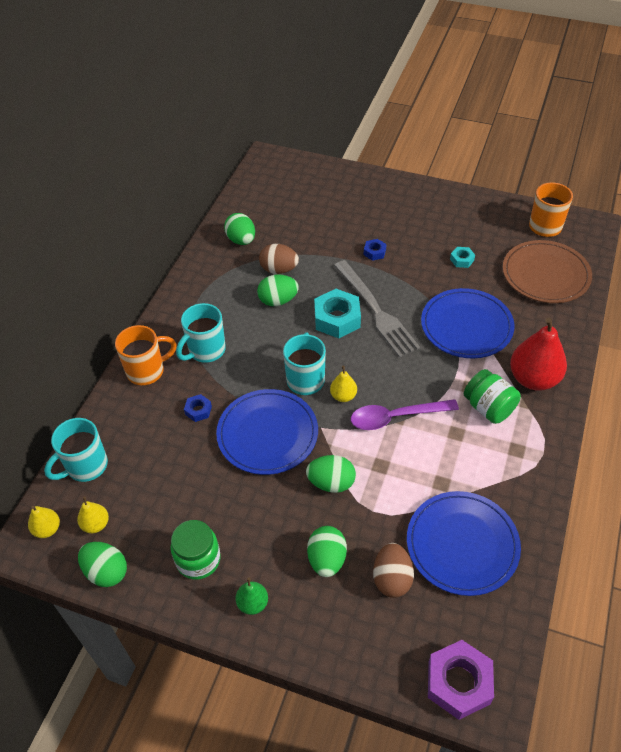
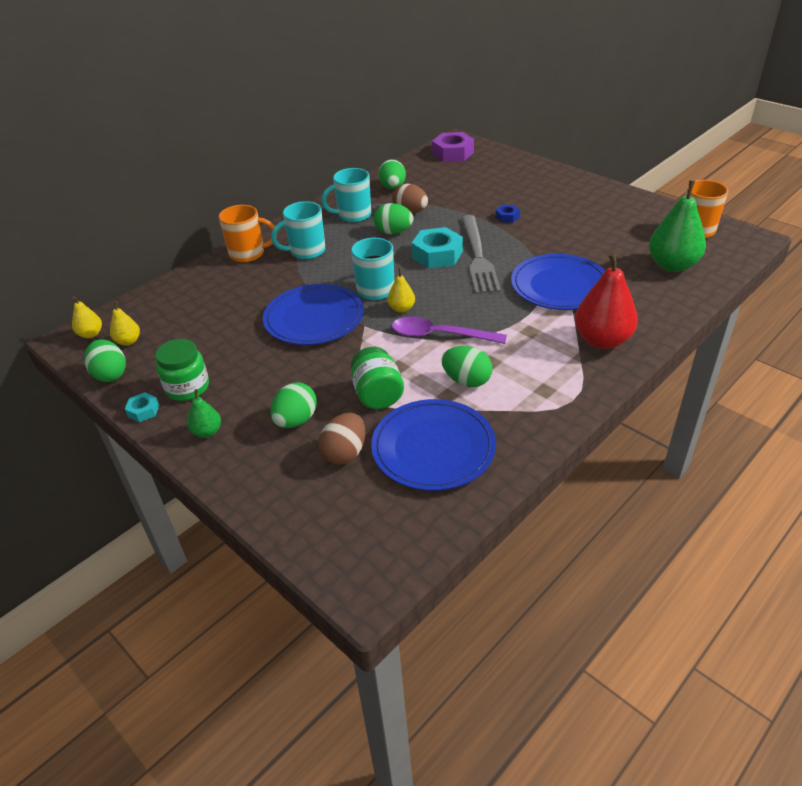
camera: 25 degrees right, 10 degrees down
turquoise mug [44,418,108,482] -> turquoise mug moved to [321,168,371,223]
blue nut [184,394,212,422] -> none
green egg [306,455,356,493] -> green egg moved to [442,346,492,387]
purple nut [428,640,494,720] -> purple nut moved to [432,132,474,162]
turquoise nut [450,247,475,268] -> turquoise nut moved to [125,392,159,422]
green jar [464,369,521,424] -> green jar moved to [351,347,404,409]
brown plate [503,240,592,303] -> green pear [649,180,706,272]

